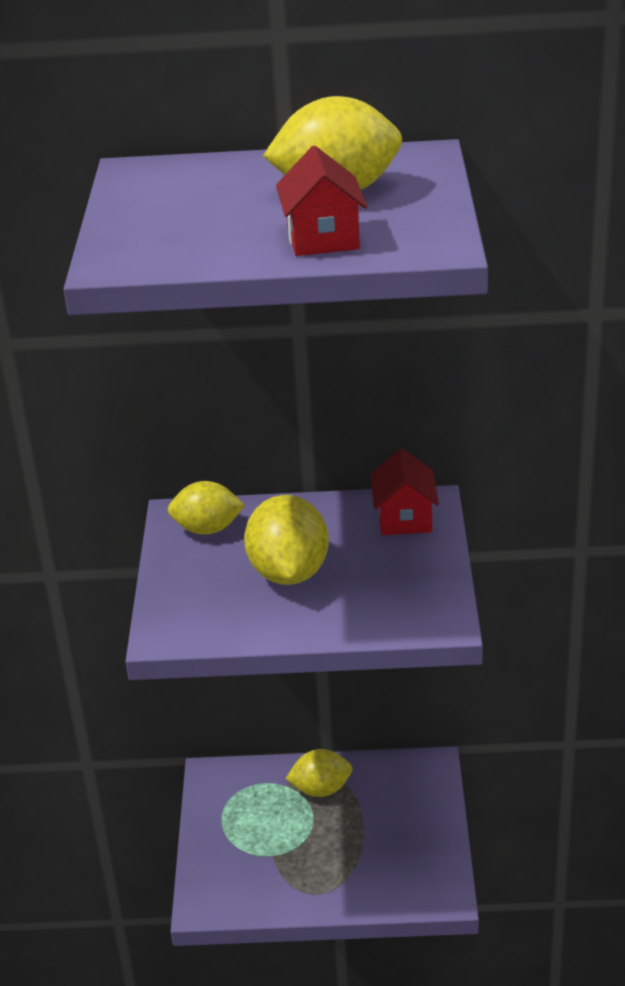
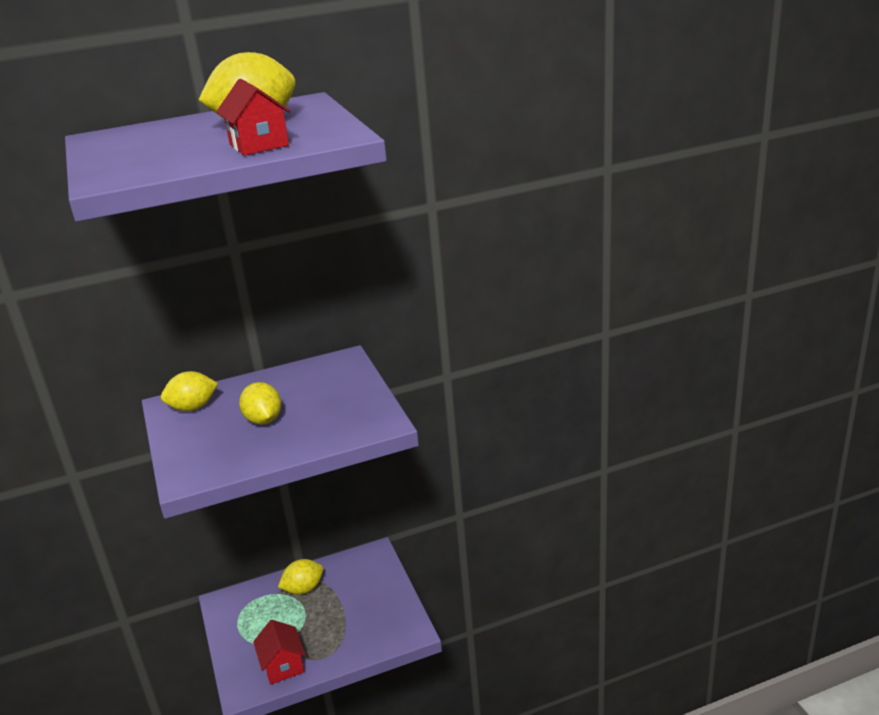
camera: 20 degrees left, 5 degrees down
yellow lemon [244,495,329,585] -> yellow lemon [239,382,281,425], size x0.67
red house [370,449,439,535] -> red house moved to [253,620,306,685]

